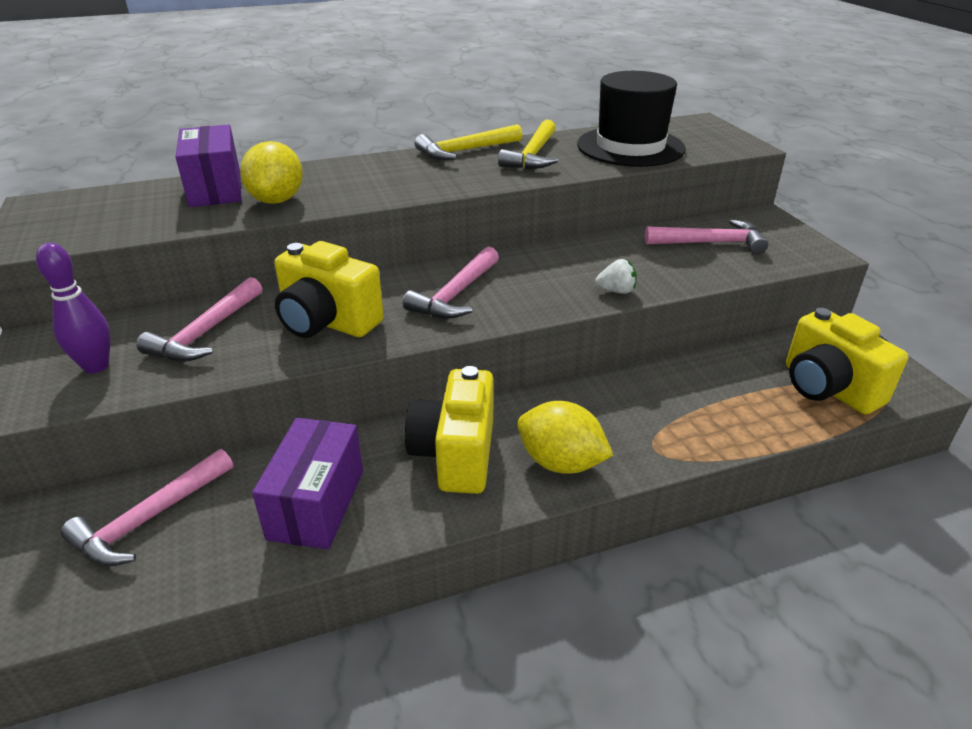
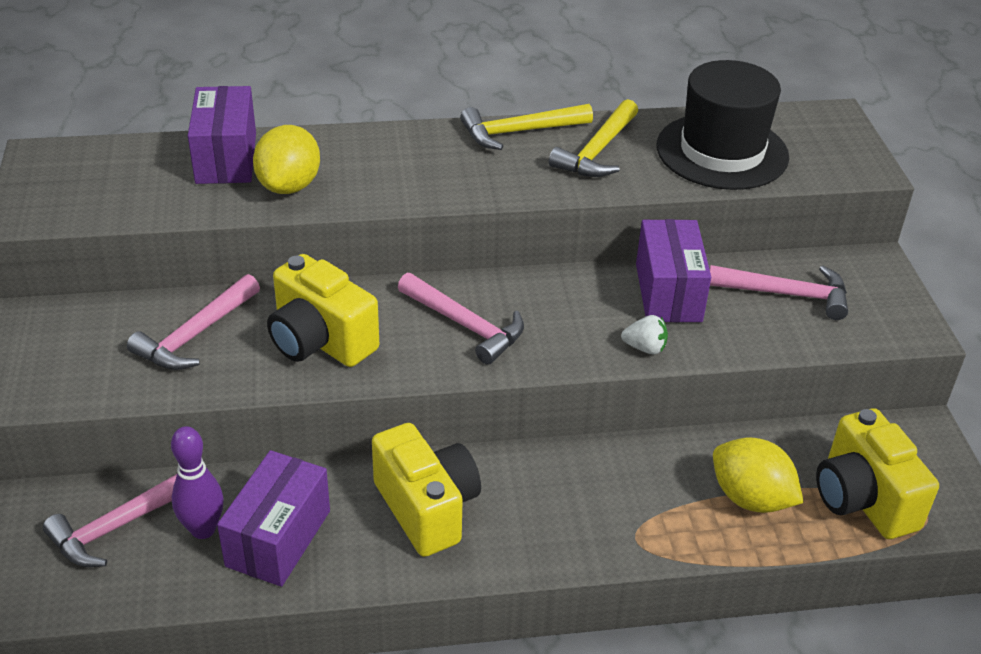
camera: 10 degrees right, 5 degrees up
purple bowling pin [36,243,110,373] -> purple bowling pin moved to [171,426,224,539]
pink hammer [403,247,499,319] -> pink hammer turned 90 degrees counterclockwise [398,273,524,365]
yellow camera [405,366,494,494] -> yellow camera turned 135 degrees clockwise [372,423,481,557]
yellow lemon [517,401,614,473] -> yellow lemon moved to [713,437,804,513]
none -> purple box [636,219,711,322]

